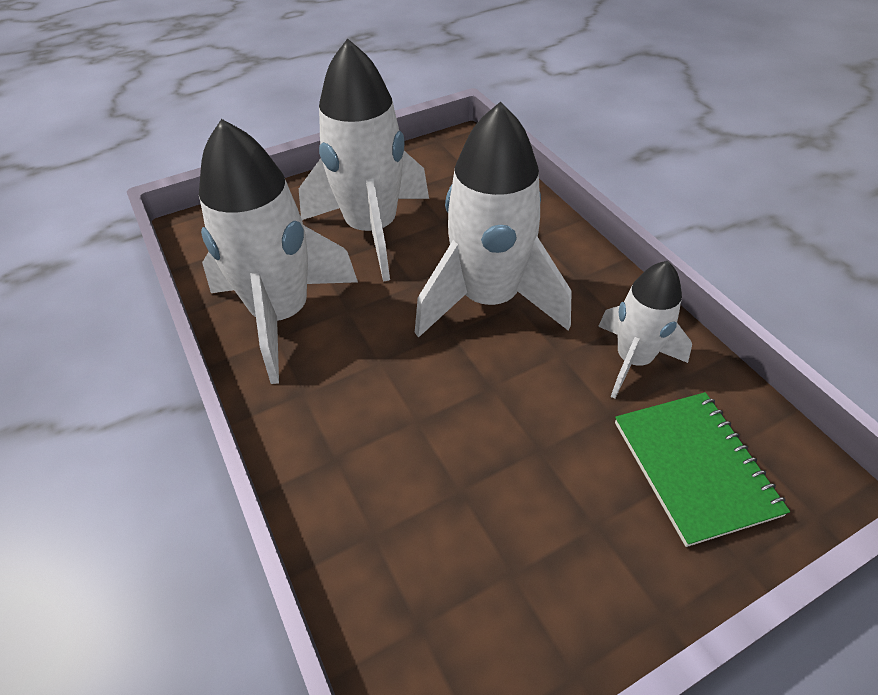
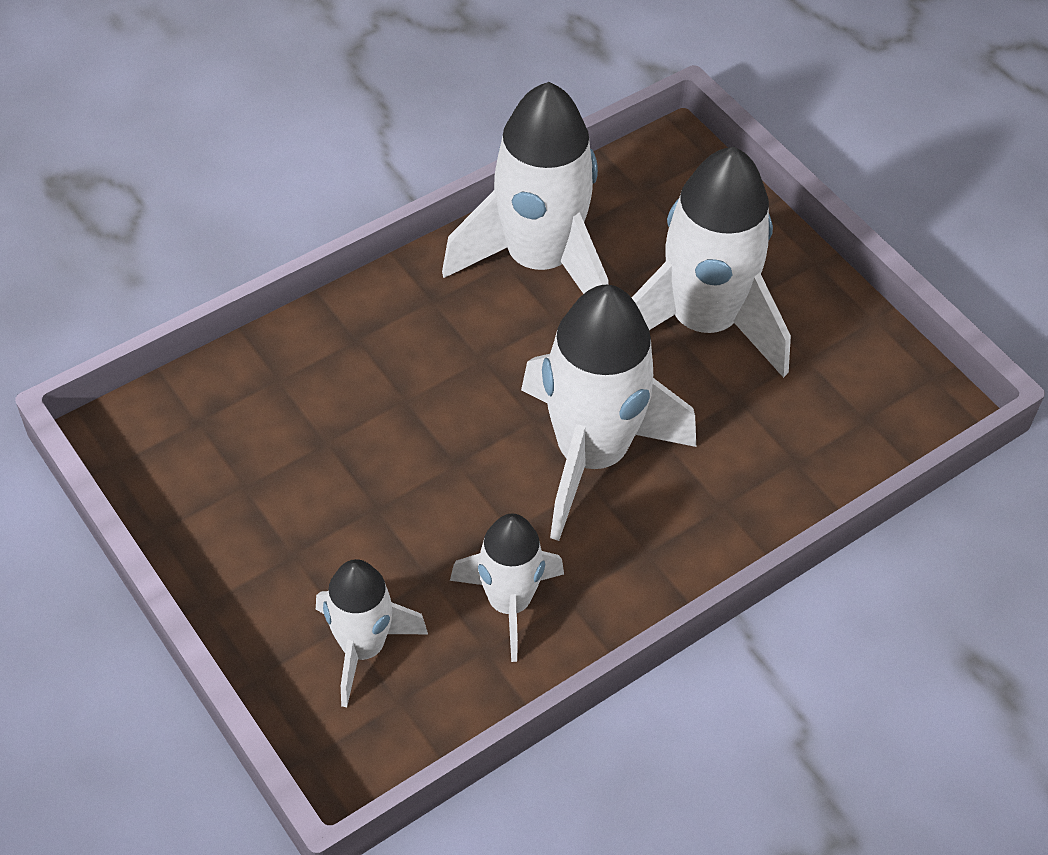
camera: 80 degrees right, 5 degrees up
green notebook [615,392,790,547] -> white rocket [316,559,428,707]

